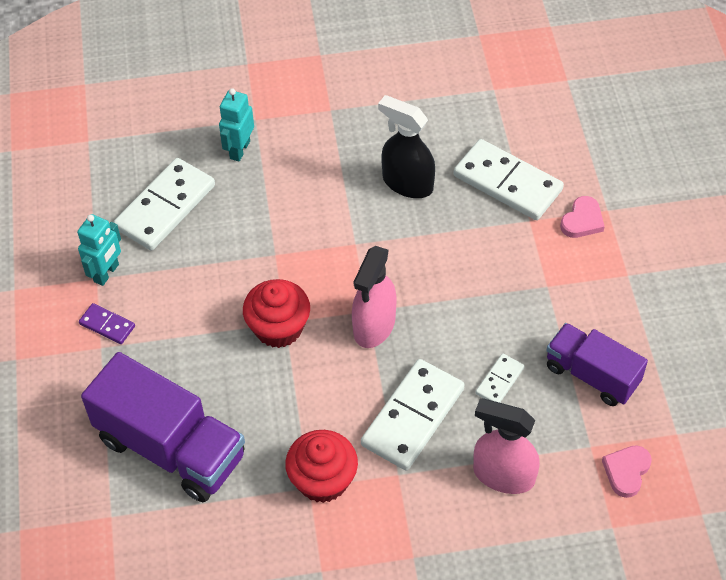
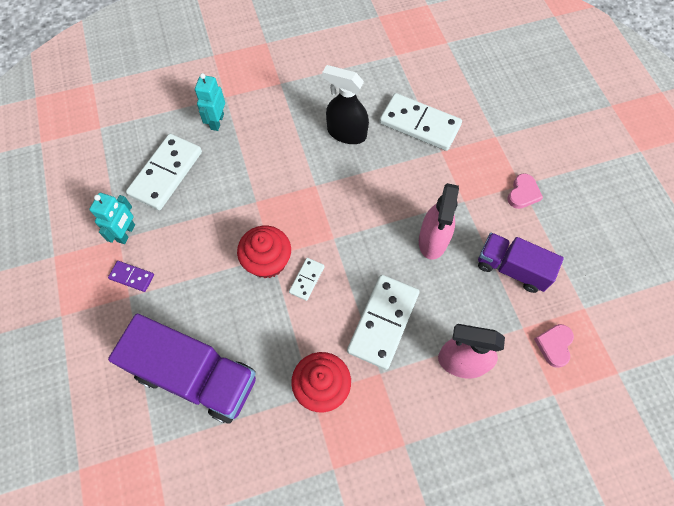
camera: 10 degrees left, 10 degrees up
pink spray bottle [352,246,396,348] -> pink spray bottle moved to [419,183,459,260]
white domino [475,354,524,403] -> white domino moved to [289,258,325,301]
pink heart [560,196,605,238] -> pink heart moved to [507,173,543,209]

